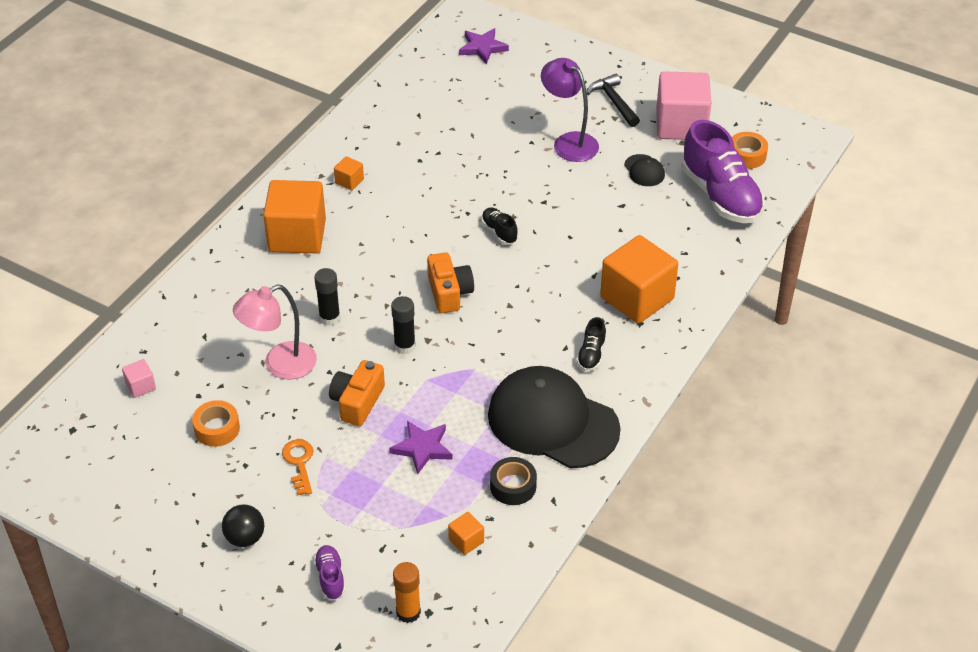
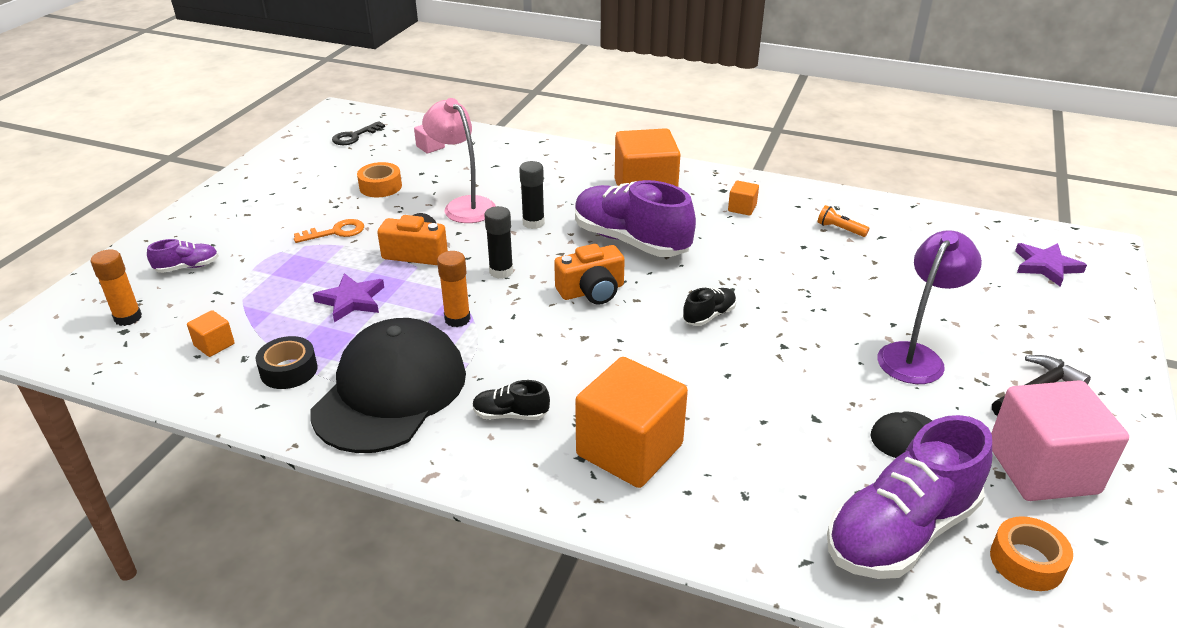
camera: 80 degrees right, 10 degrees down
black ball [222,505,264,547] -> none
none -> black key [332,121,385,145]
none -> orange glue stick [437,251,471,327]
none -> purple shoe [575,180,696,257]
none -> orange flashlight [818,205,869,237]

